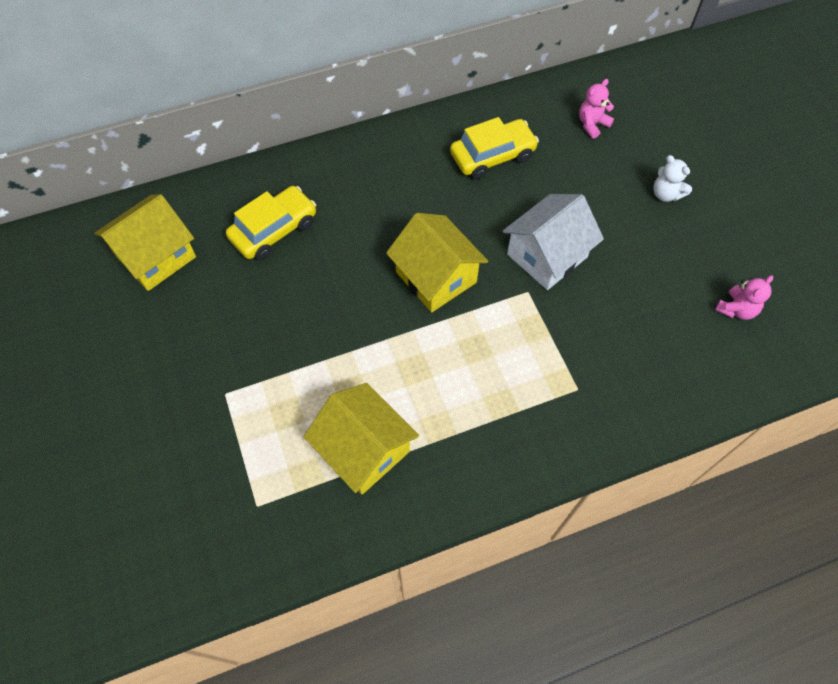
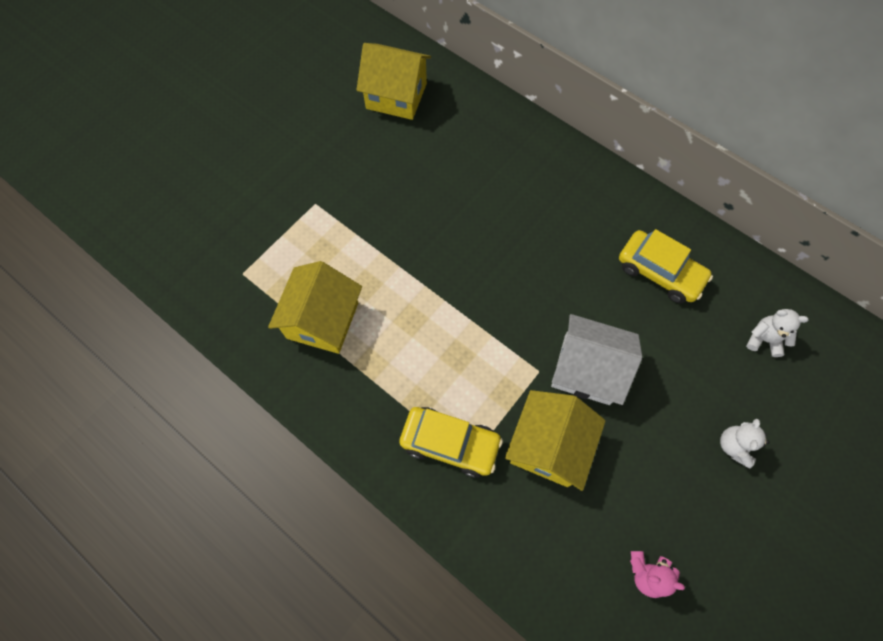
camera: 60 degrees right, 5 degrees up
yellow car [226,186,316,260] -> yellow car moved to [399,407,503,478]
yellow house [386,213,488,312] -> yellow house moved to [505,390,606,491]
pink teddy bear [579,79,614,139] -> white teddy bear [746,309,809,357]

